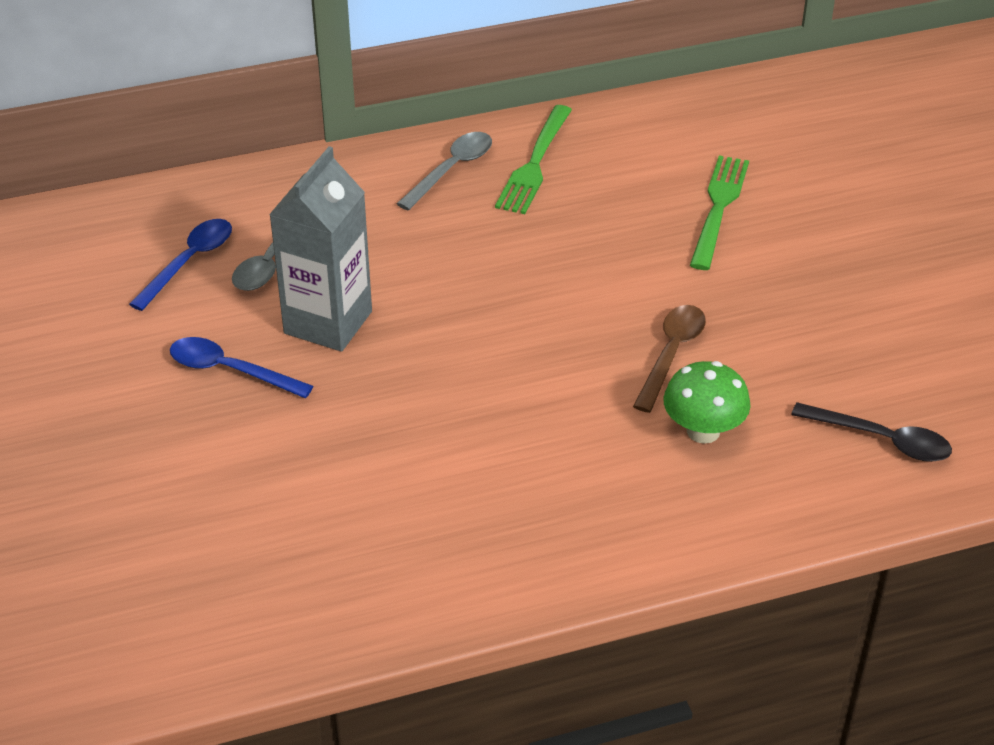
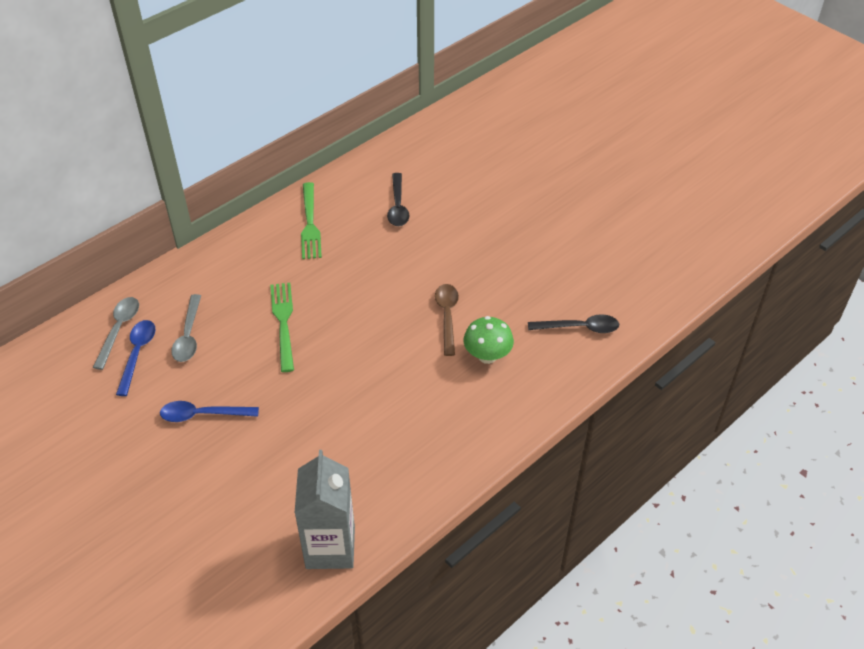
camera: 25 degrees left, 5 degrees up
grey carton [269,146,372,352] -> grey carton moved to [295,450,355,569]
grey spoon [396,132,492,211] -> grey spoon moved to [93,297,139,370]
green fork [690,155,749,270] -> green fork moved to [270,283,294,372]
none -> black spoon [387,173,410,226]

